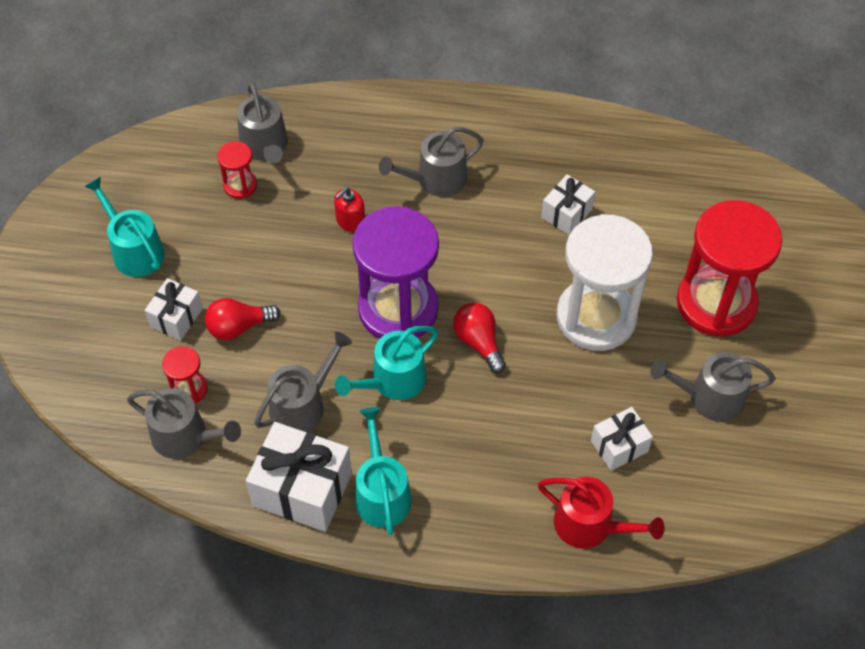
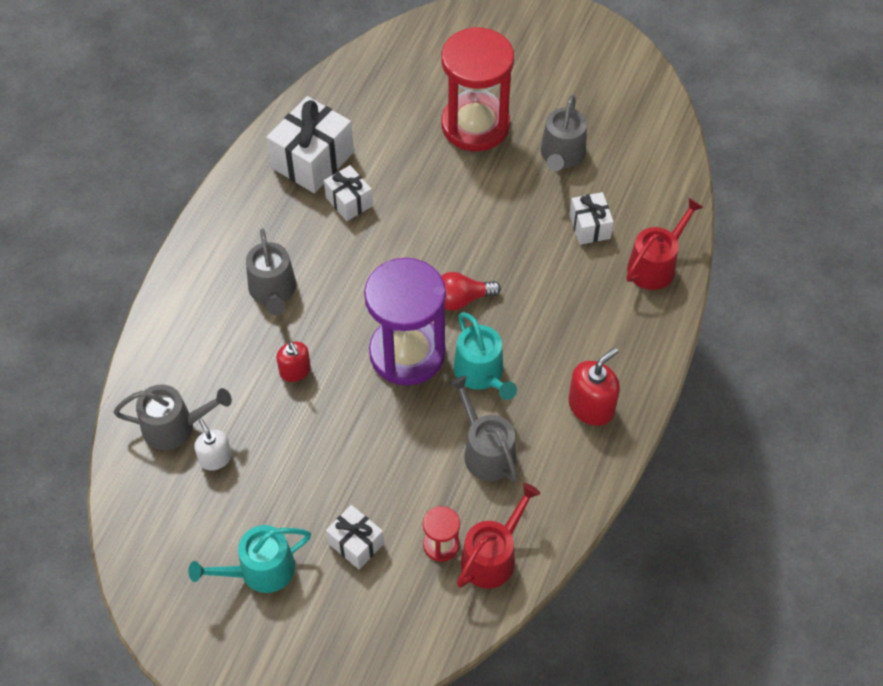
camera: 75 degrees left, 0 degrees up
grey watering can [127,388,241,459] -> red watering can [457,483,540,589]
red light bulb [205,298,281,340] -> none
red hourglass [217,141,257,199] -> white soap dispenser [194,419,232,471]
white gift [246,422,352,532] -> white gift moved to [266,96,354,193]
turquoise watering can [355,407,412,535] -> red soap dispenser [568,347,620,426]
white hourglass [557,214,653,351] -> none

